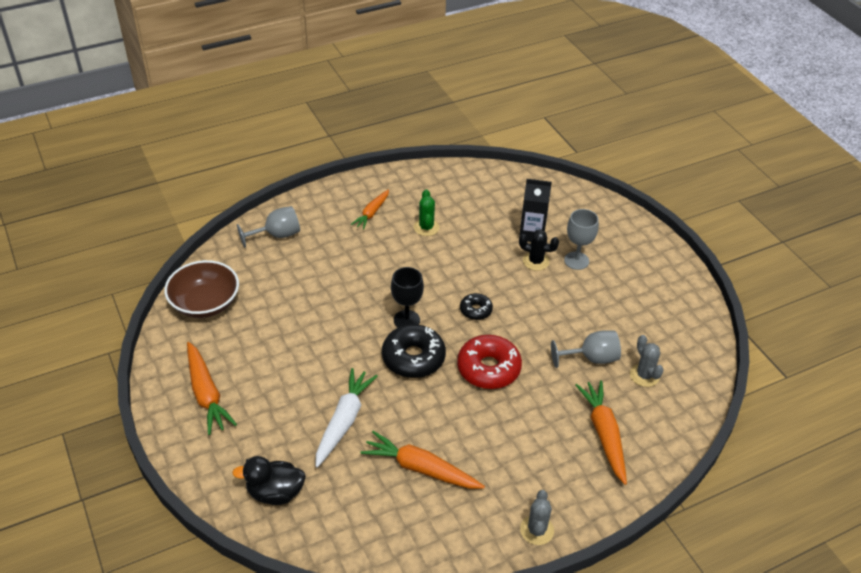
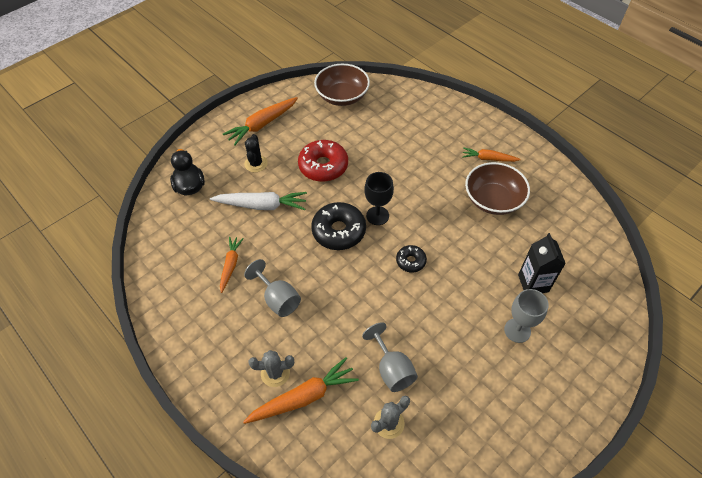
camera: 75 degrees right, 10 degrees up
grey goblet [237,206,300,248] -> grey goblet moved to [244,259,301,317]
orange carrot [360,431,485,489] -> orange carrot [220,237,244,293], size x0.63
green cactus [414,189,440,236] -> brown bowl [465,162,530,215]
red donut [457,335,522,389] -> red donut moved to [298,140,348,182]
black cactus [519,230,559,271] -> black cactus moved to [245,134,268,172]
grey cactus [520,490,554,545] -> grey cactus moved to [248,350,294,387]

